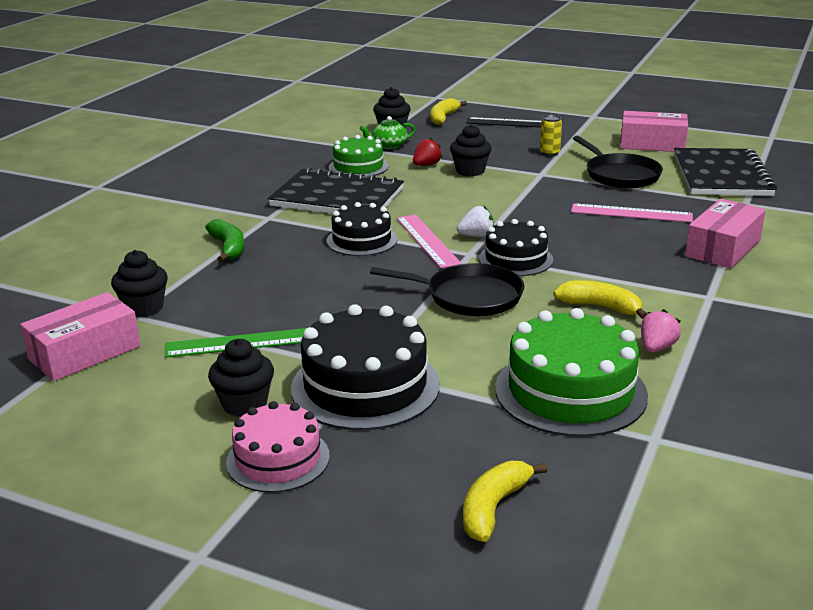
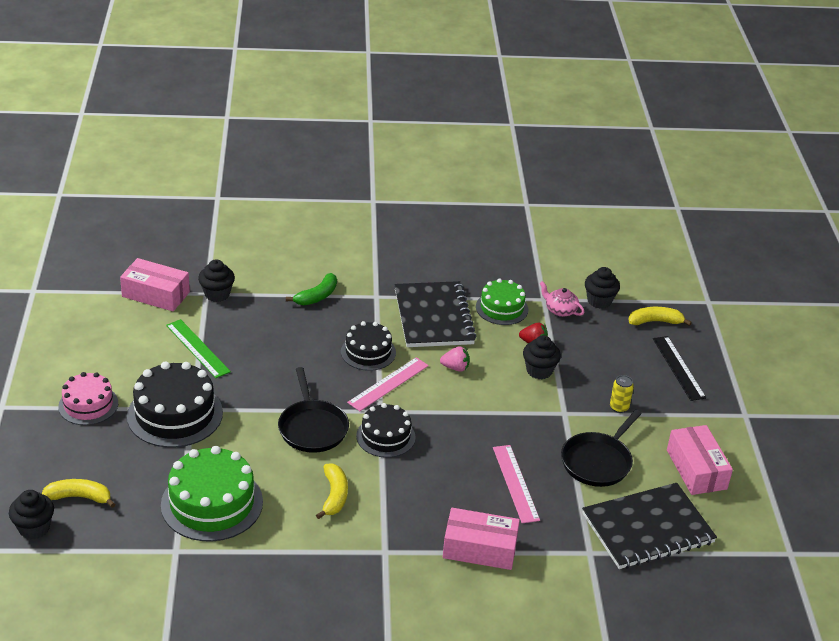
camera: 60 degrees right, 10 degrees up
black cupcake [208,339,274,417] -> black cupcake moved to [9,490,54,539]
green teapot [360,116,415,149] -> pink teapot [540,281,584,317]
white strawberry [457,206,494,237] -> none
pink strawberry [641,309,681,352] -> pink strawberry moved to [440,346,470,372]

